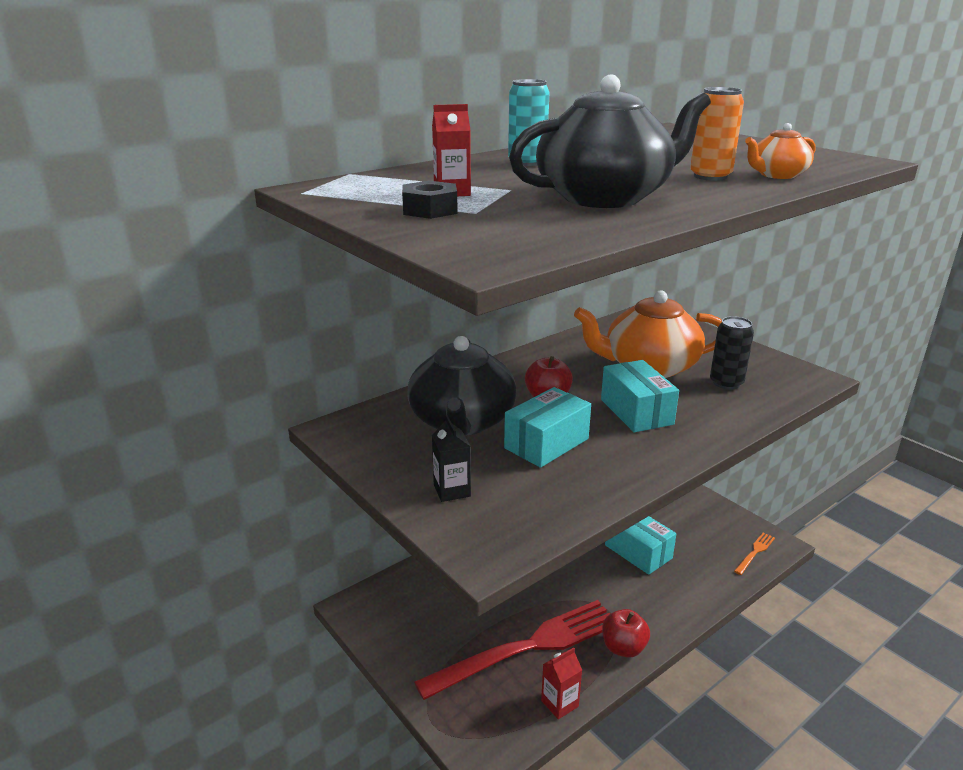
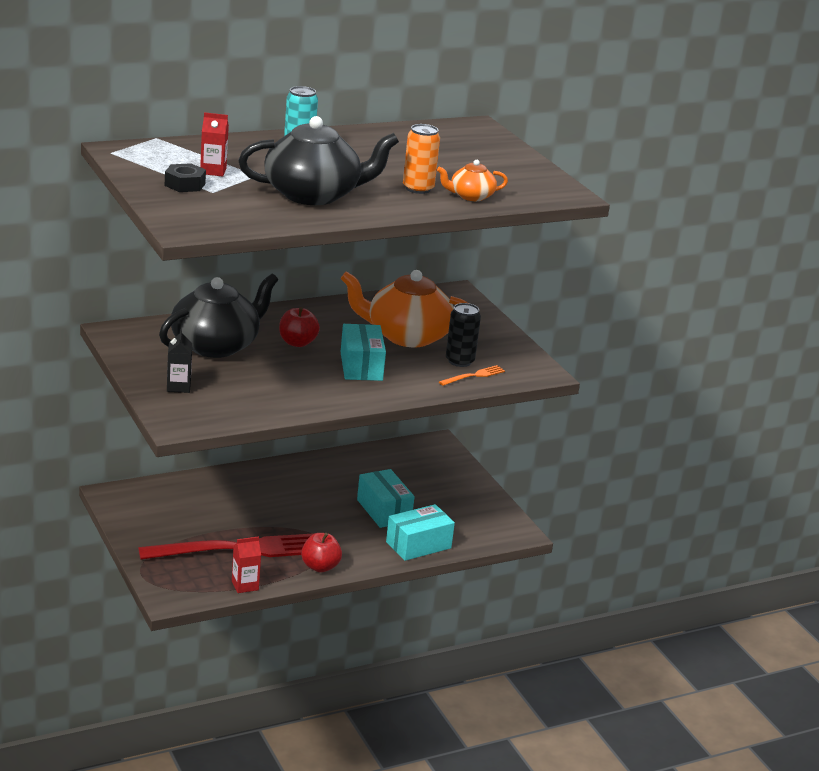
camera: 10 degrees right, 0 degrees up
black teapot [407,336,517,436] -> black teapot turned 150 degrees counterclockwise [159,274,278,358]
turquoise box [504,387,591,468] -> turquoise box moved to [386,504,455,561]
orange fork [734,533,775,575] -> orange fork moved to [439,365,505,386]

